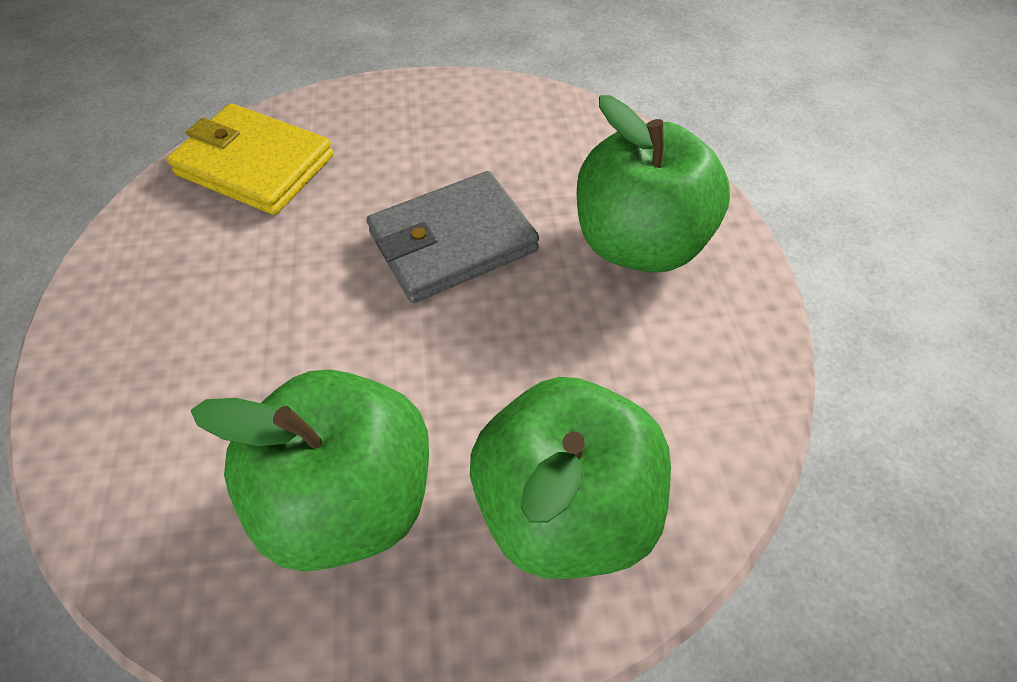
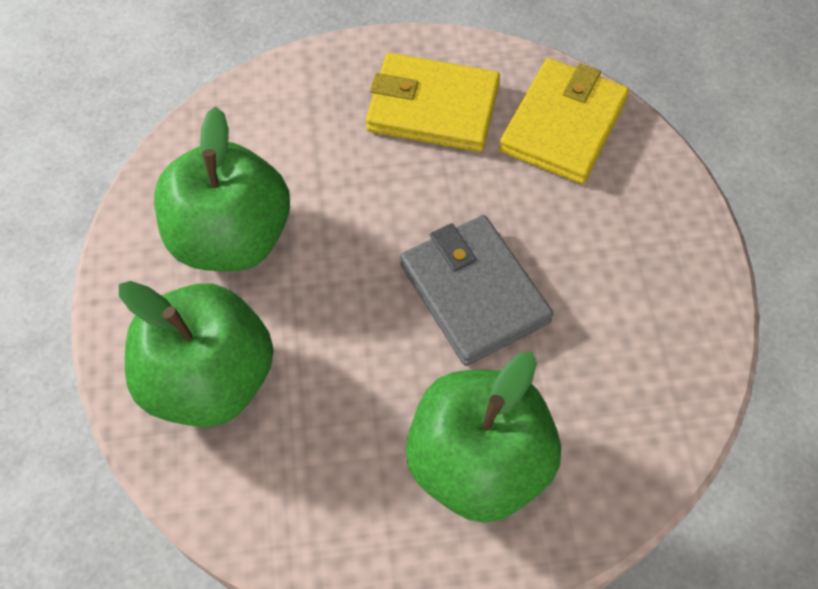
camera: 90 degrees right, 5 degrees up
none -> yellow wallet [366,53,500,152]

